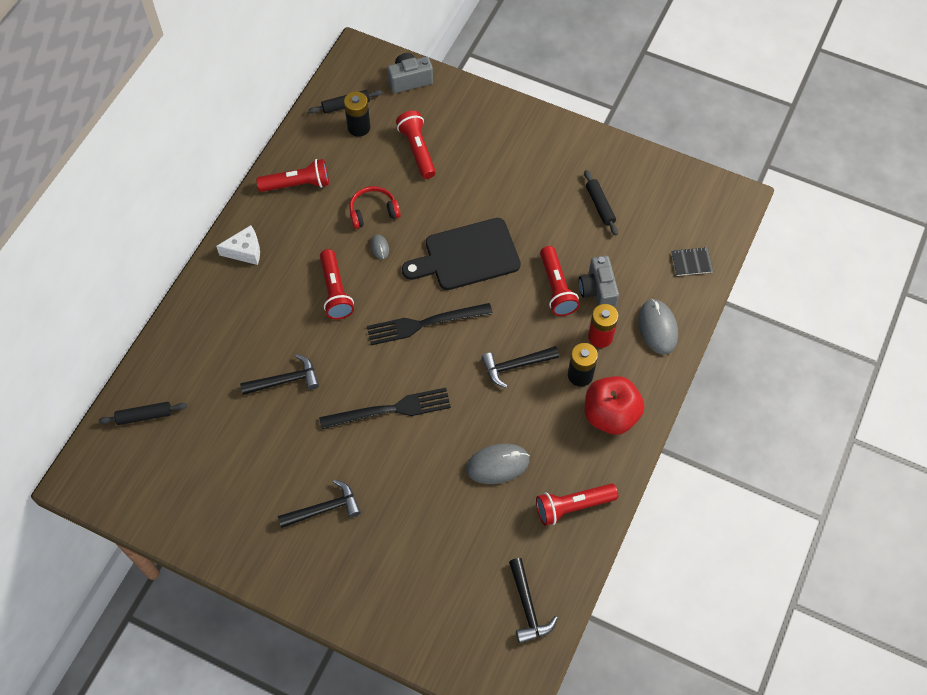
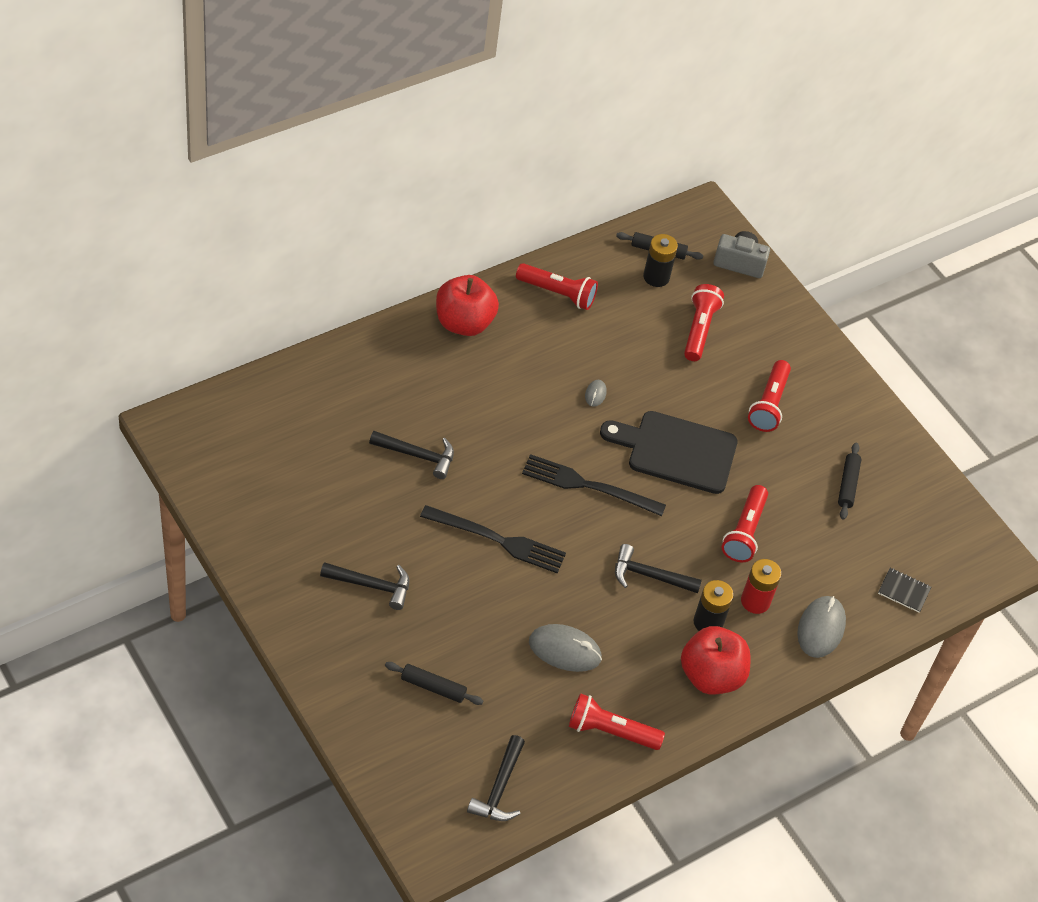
camera: 25 degrees right, 10 degrees down
black rolling pin [99,402,187,425] -> black rolling pin moved to [385,662,483,705]
white cheese [216,225,260,265] -> red apple [436,275,499,336]
red flashlight [320,249,354,319] -> red flashlight moved to [748,360,791,432]
red headphones [349,186,401,229] -> none
grey camera [579,256,619,308] -> none

